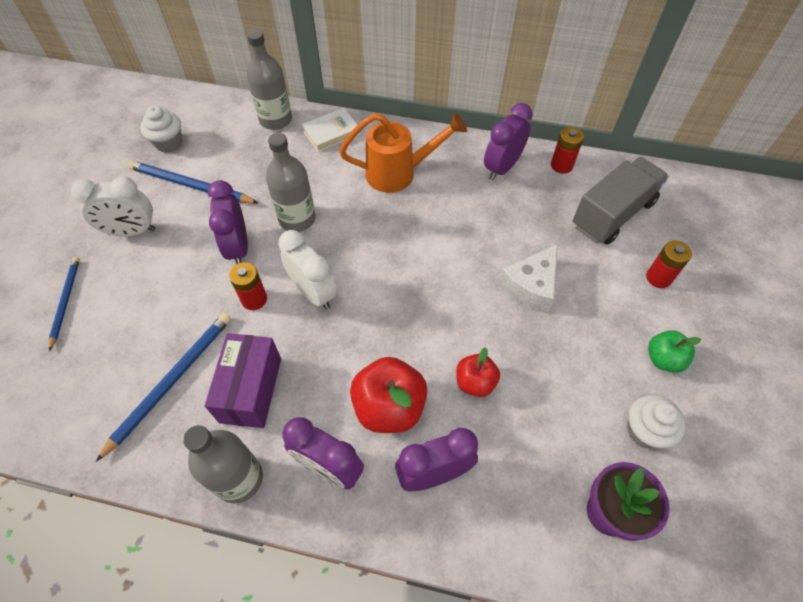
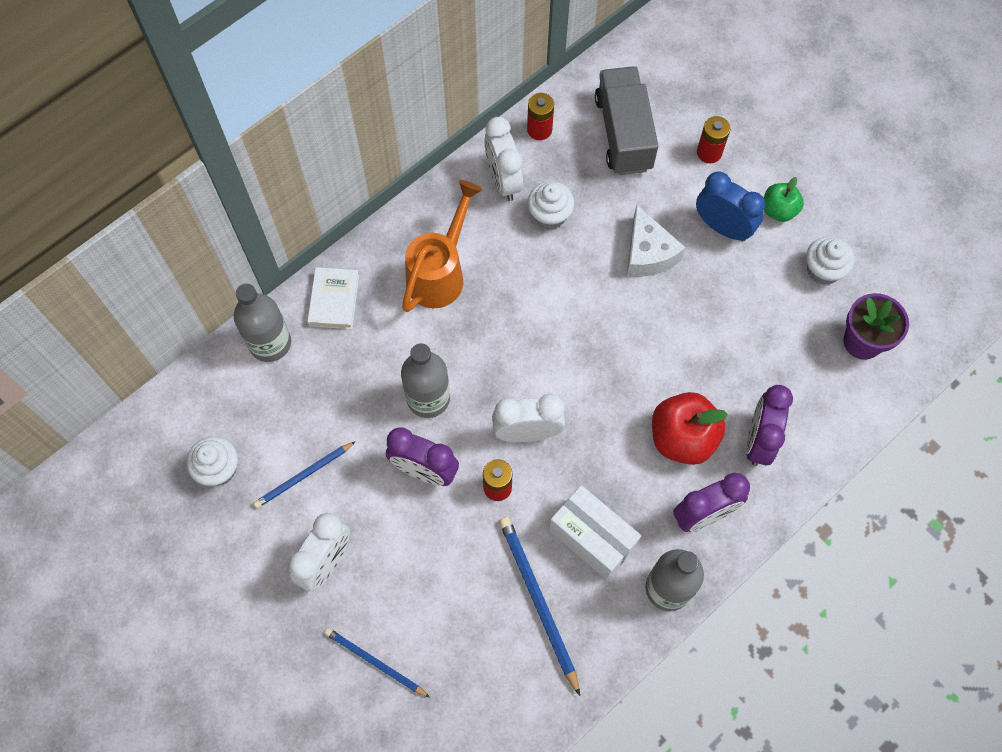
camera: 55 degrees left, 10 degrees up
blue pencil [128,161,258,204] -> blue pencil [253,441,356,508], size x0.64
purple box [205,333,281,428] -> white box [549,485,641,580]
red apple [456,347,500,397] -> none
purple clock [484,103,533,180] -> white clock [484,117,523,201]
none -> white cupcake [528,181,574,230]
none -> blue clock [696,171,765,241]

